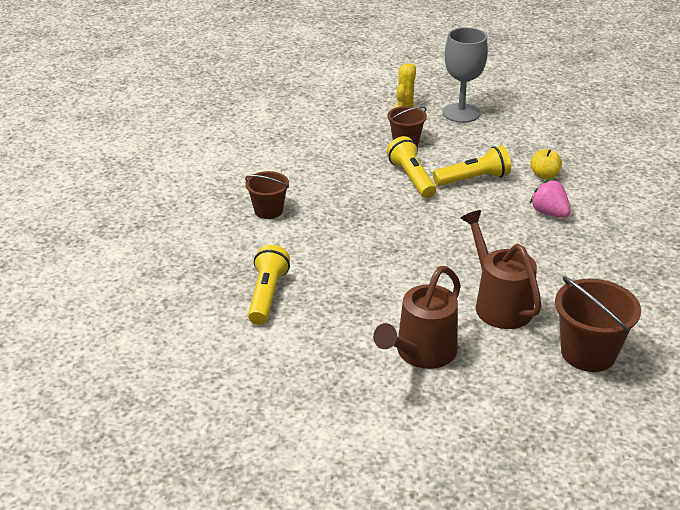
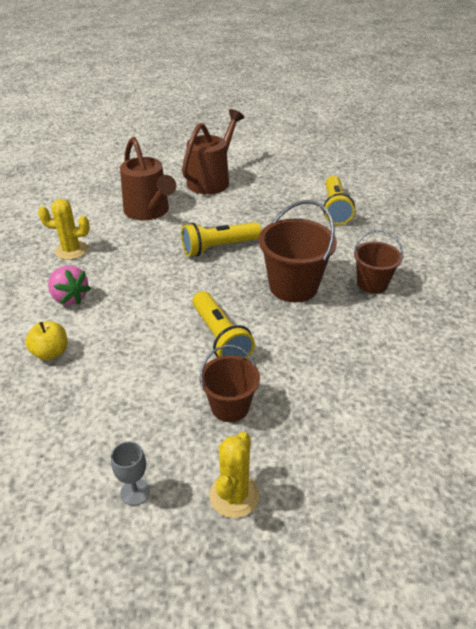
camera: 175 degrees right, 5 degrees up
yellow flashlight [433,146,511,186] -> yellow flashlight moved to [181,222,261,256]
grey goblet [442,27,488,123] -> grey goblet [111,441,150,506], size x0.44
brown bucket [555,276,641,372] -> brown bucket moved to [259,200,337,302]
none -> yellow cactus [38,199,90,260]

